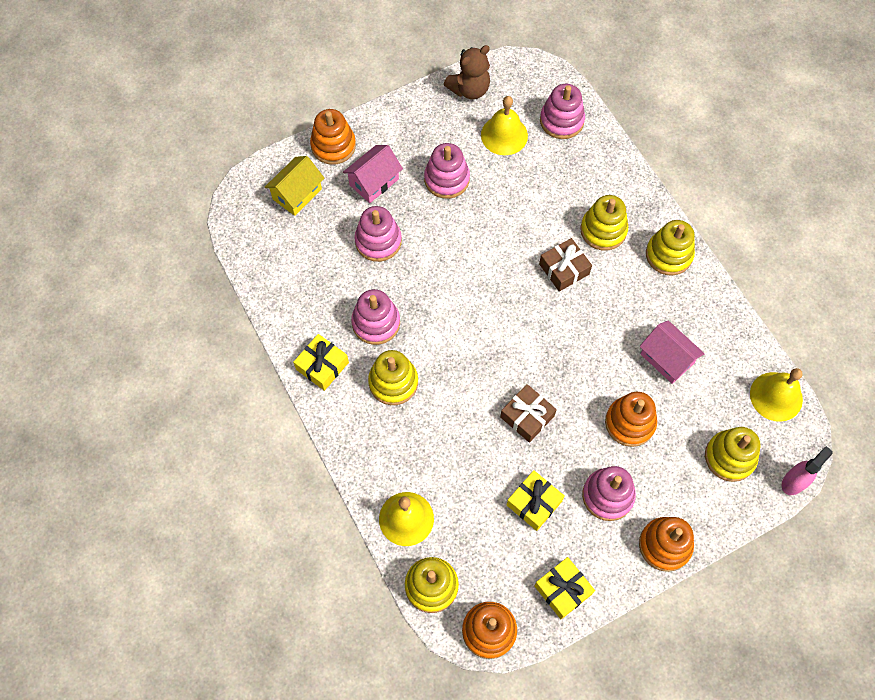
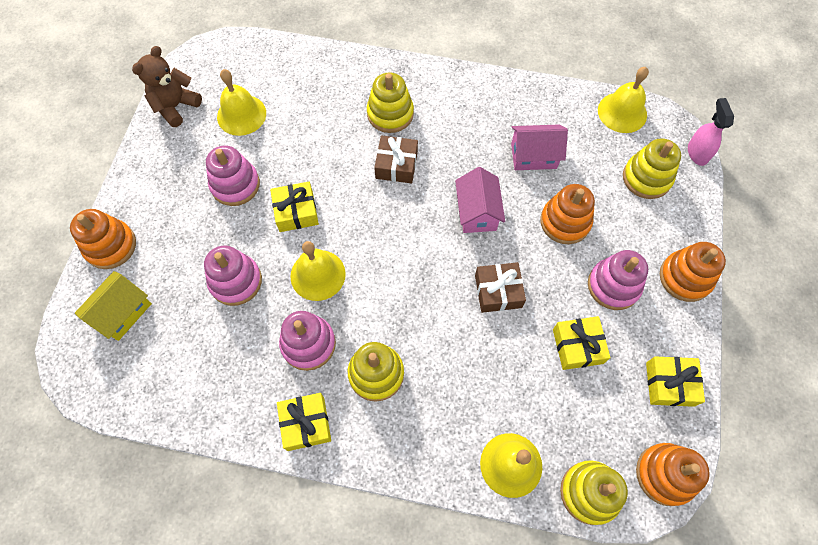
camera: 50 degrees left, 0 degrees up
yellow house [265,156,325,216] -> yellow house turned 45 degrees clockwise [75,271,152,341]
pink house [343,145,403,203] -> pink house moved to [455,167,505,233]
brown teddy bear [444,45,490,99] -> brown teddy bear turned 150 degrees counterclockwise [132,46,202,127]
pink stacking toy [540,84,585,139] -> none
yellow stacking toy [646,220,695,276] -> none
none -> yellow gift [270,182,319,232]
none -> yellow bell [290,241,346,301]

